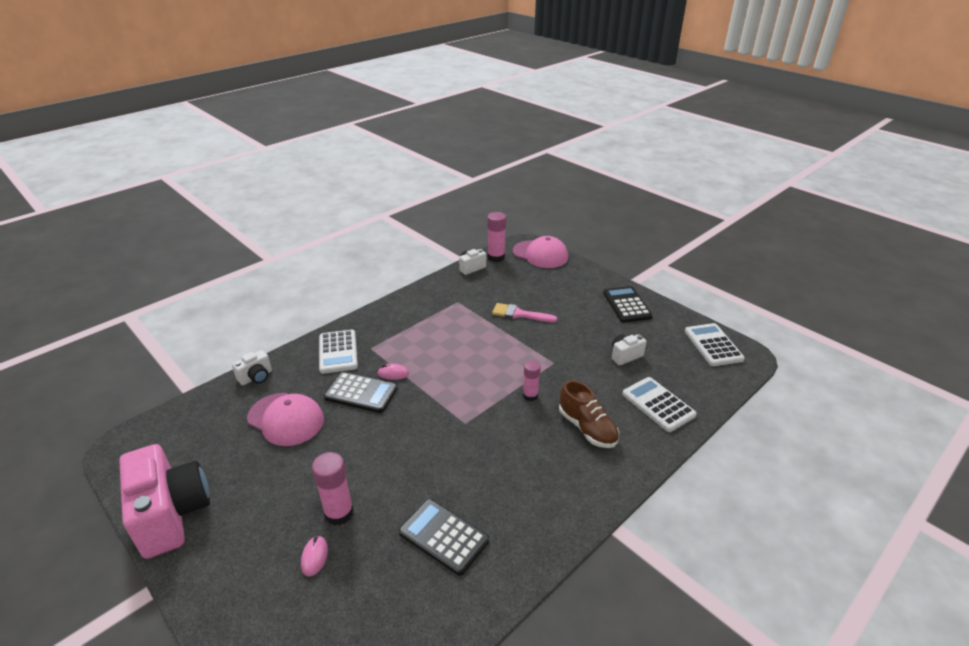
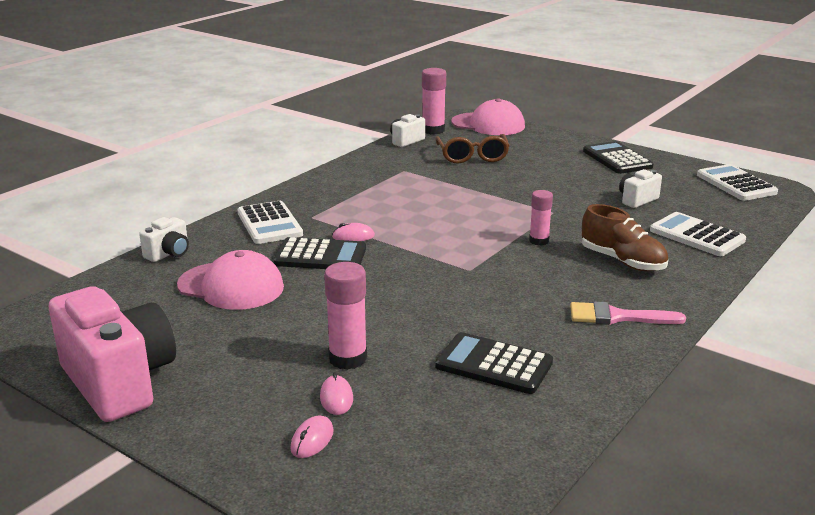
camera: 10 degrees left, 10 degrees down
pink brush [492,303,557,322] -> pink brush moved to [570,301,686,325]
none -> pink mouse [290,416,334,458]
none -> brown glasses [435,134,510,163]

